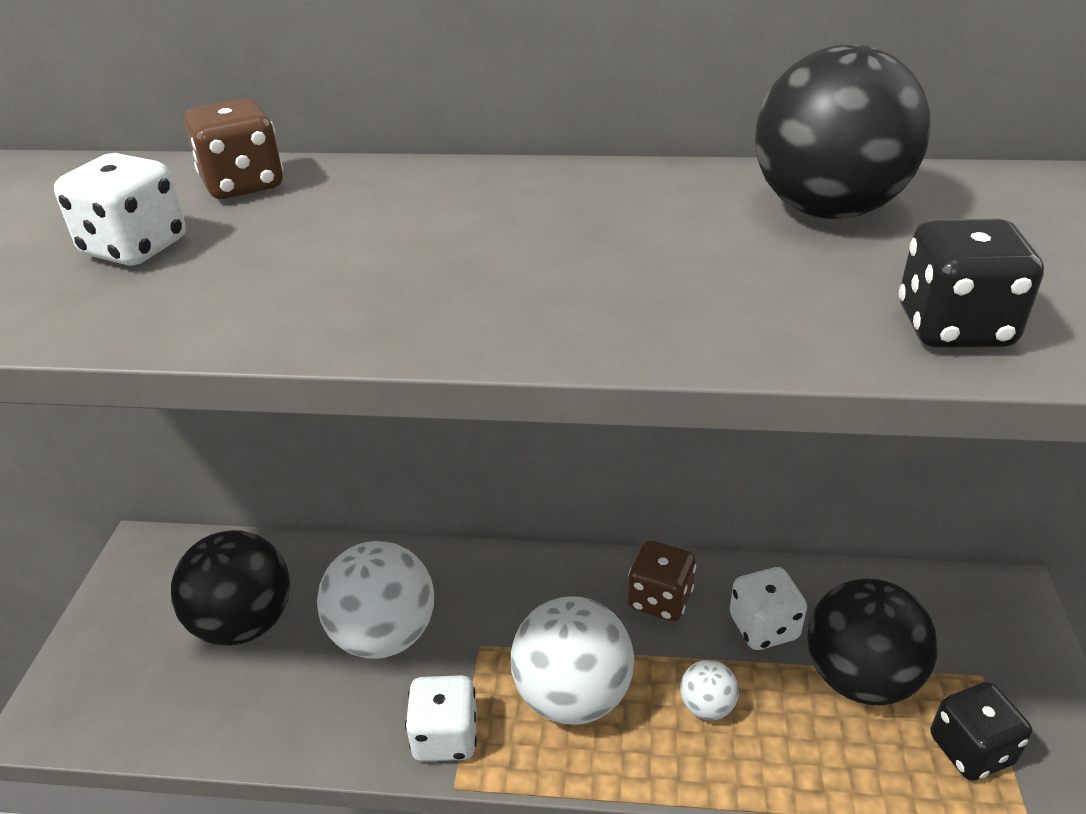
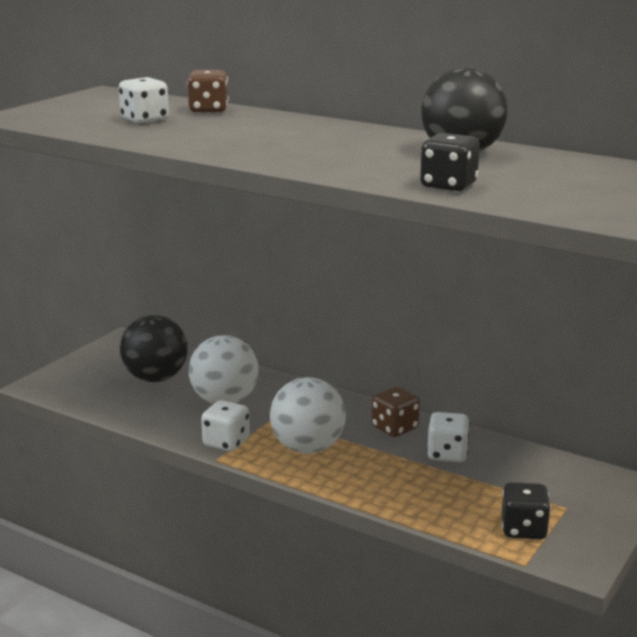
camera: 25 degrees right, 15 degrees down
white ball [680,660,739,720] -> none
black ball [808,579,938,705] -> none

